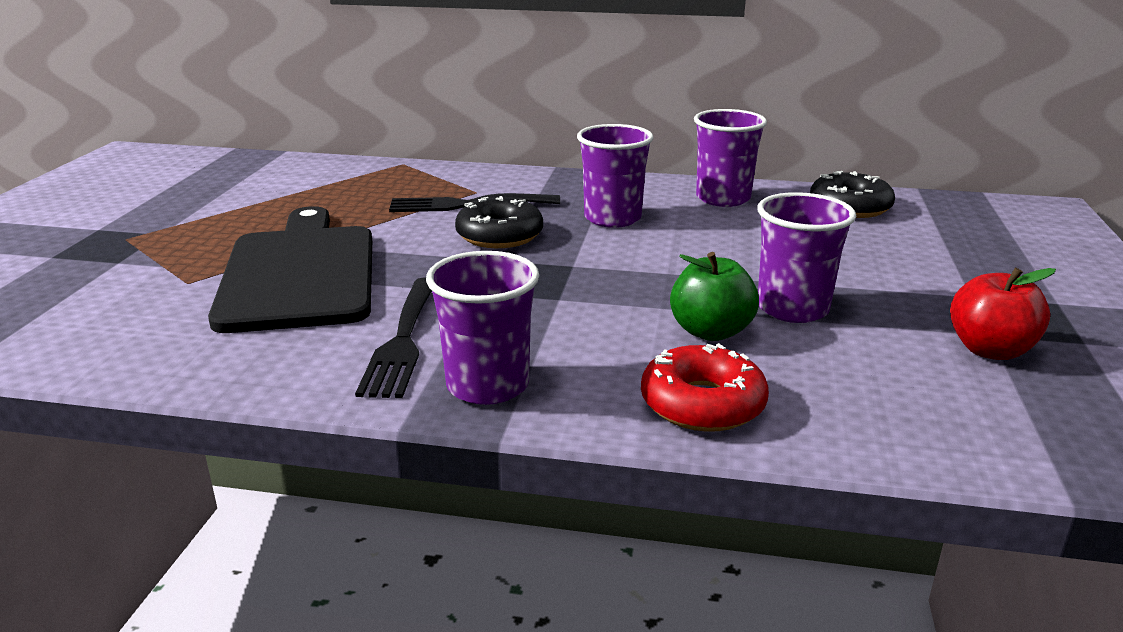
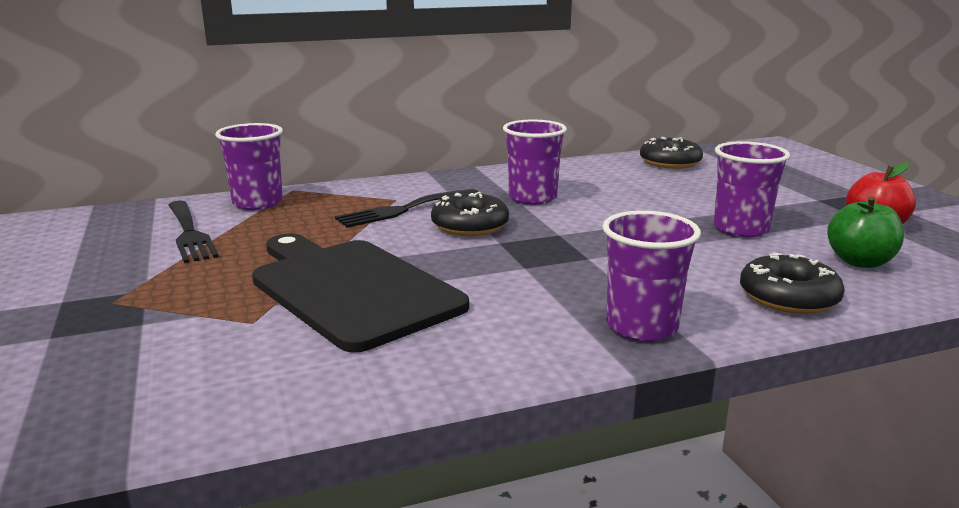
camera: 30 degrees left, 5 degrees down
black fork [355,278,432,398] -> black fork moved to [168,201,219,263]
red donut [641,343,769,432] -> black donut [740,252,845,314]
green apple [670,252,759,341] -> green apple moved to [827,196,904,268]
purple cup [694,109,767,207] -> purple cup moved to [215,123,283,210]

